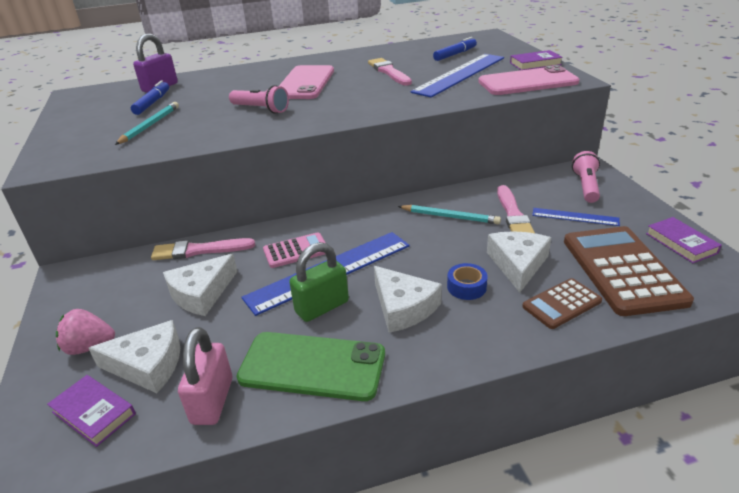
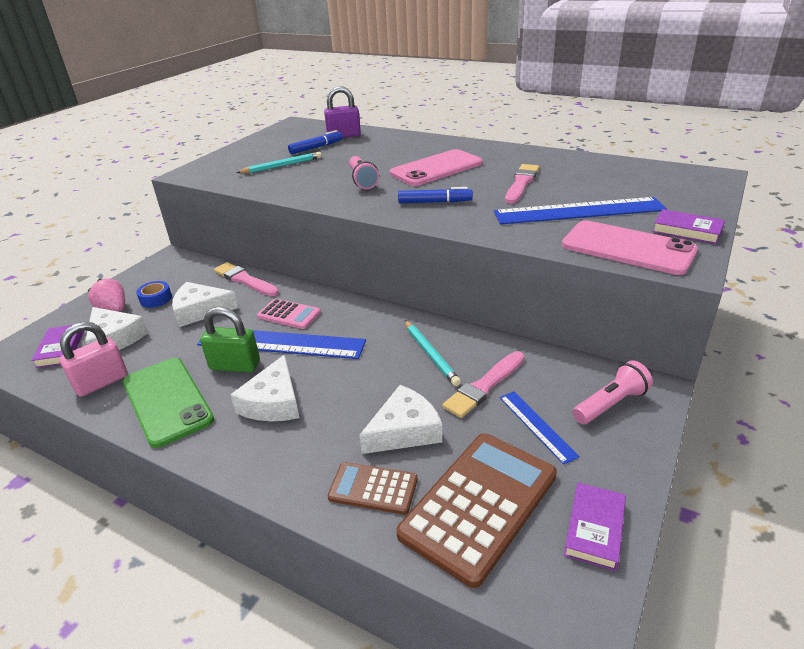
camera: 45 degrees right, 0 degrees up
blue marker [433,37,477,61] -> blue marker moved to [398,187,473,203]
blue tape [447,263,488,300] -> blue tape moved to [136,281,172,308]

